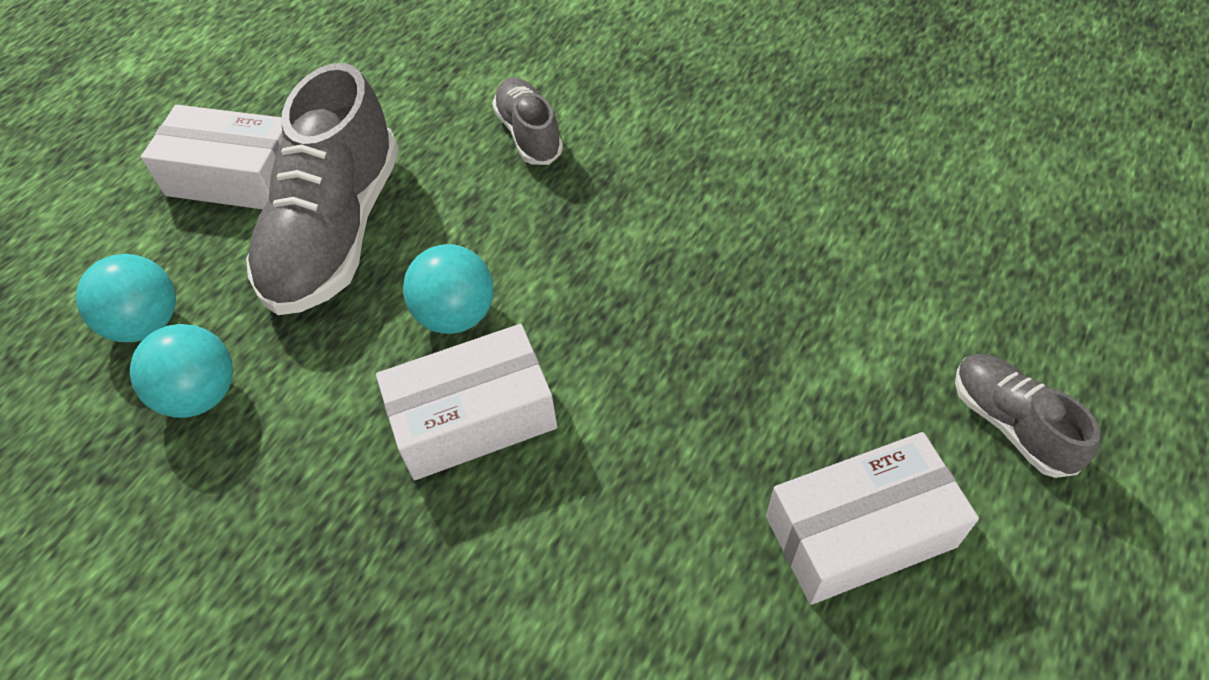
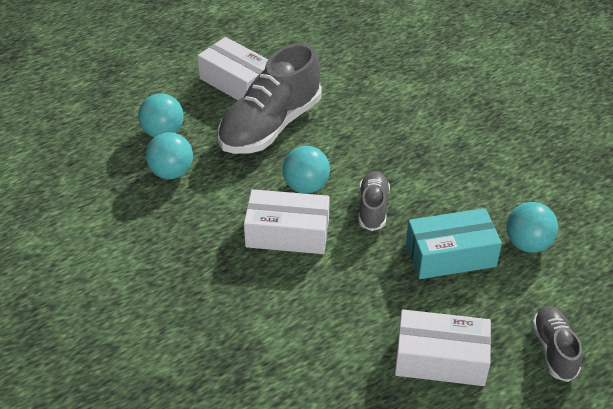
camera: 25 degrees right, 10 degrees down
grey shoe [492,77,563,165] -> grey shoe moved to [359,171,390,231]
none -> turquoise box [406,208,502,279]
none -> turquoise ball [506,202,558,253]

